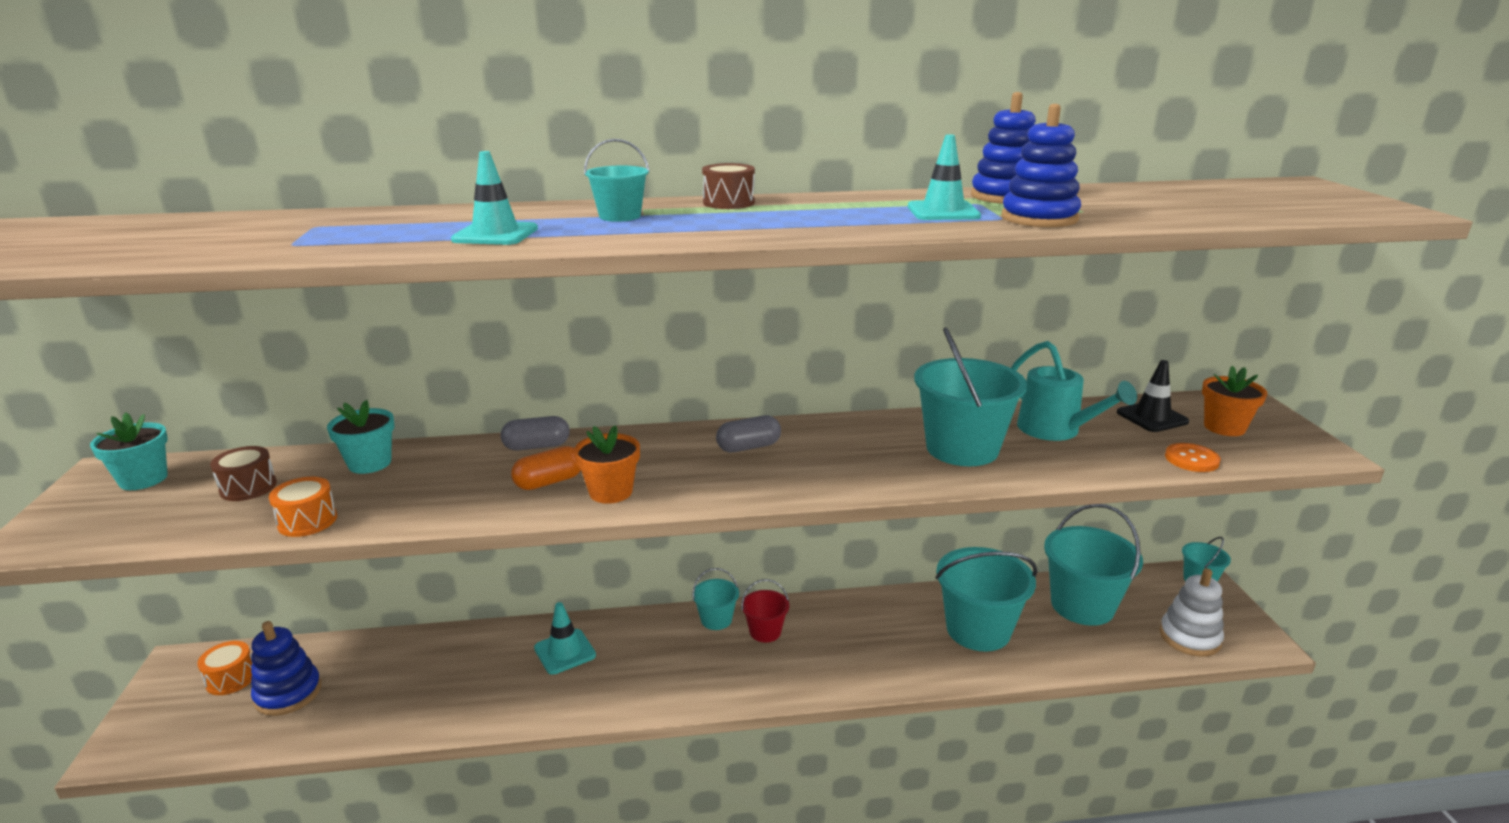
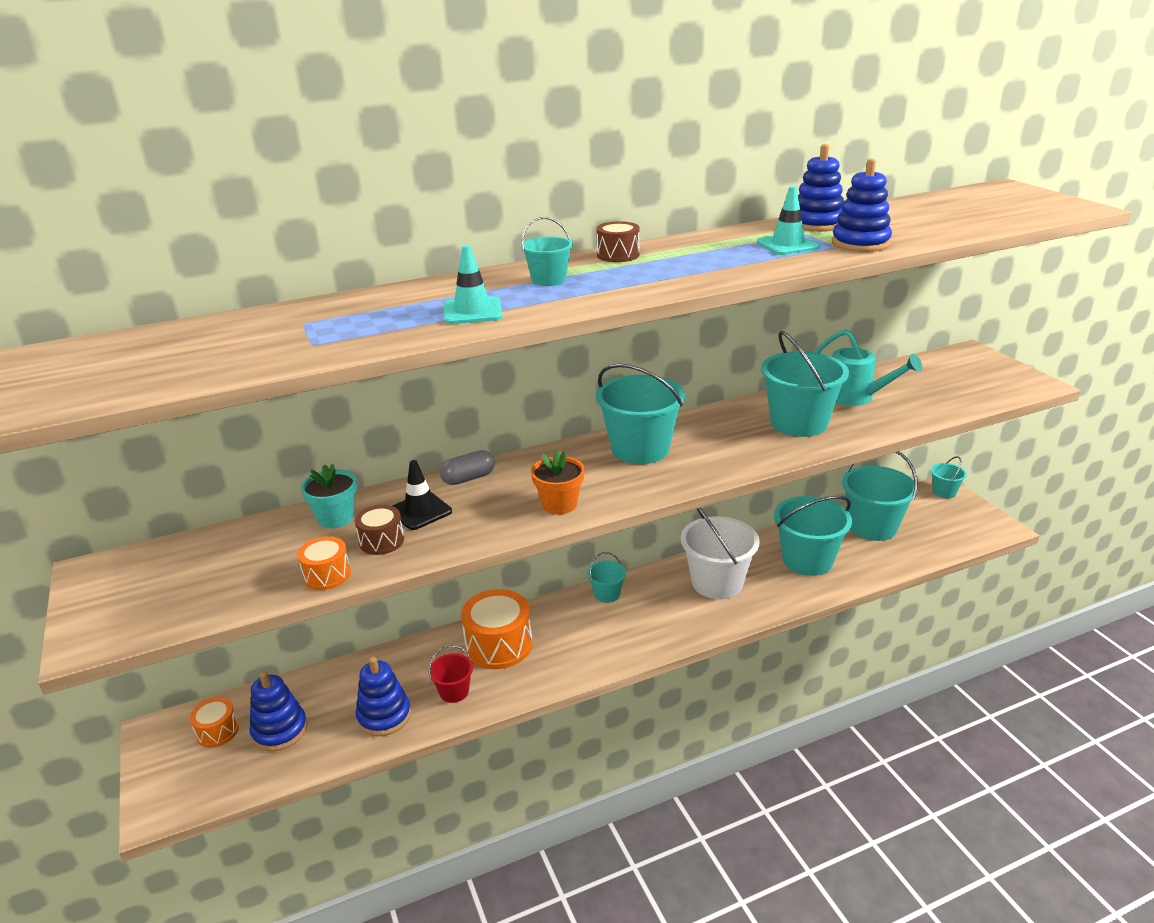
camera: 15 degrees left, 5 degrees up
turquoise flower pot [90,412,168,490] -> none
brown drum [210,446,277,501] -> brown drum moved to [355,505,404,555]
orange capsule [511,446,581,490] -> none
turquoise traffic cone [534,602,596,675] -> orange drum [461,589,532,669]
grey capsule [716,415,781,452] -> turquoise bucket [596,364,685,464]
red bucket [741,579,789,643] -> red bucket moved to [429,645,473,703]
black traffic cone [1117,360,1189,432] -> black traffic cone moved to [393,460,452,530]
white stacking toy [1160,568,1224,657] -> none
orange button [1165,443,1221,472] -> none
orange flower pot [1202,366,1268,436] -> none
none -> blue stacking toy [356,657,411,736]
none -> white bucket [681,508,760,599]

